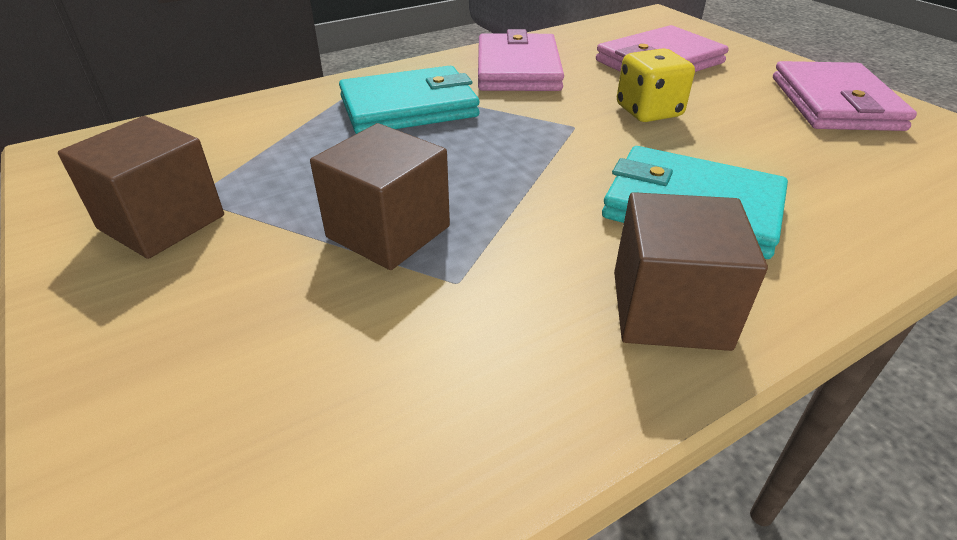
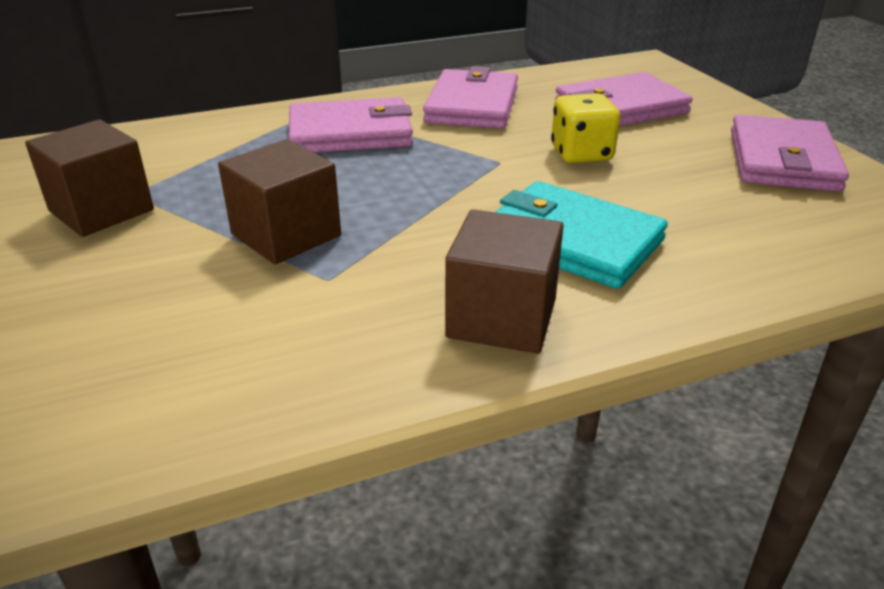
camera: 10 degrees right, 5 degrees down
turquoise wallet [339,66,479,134] -> pink wallet [289,97,413,153]

